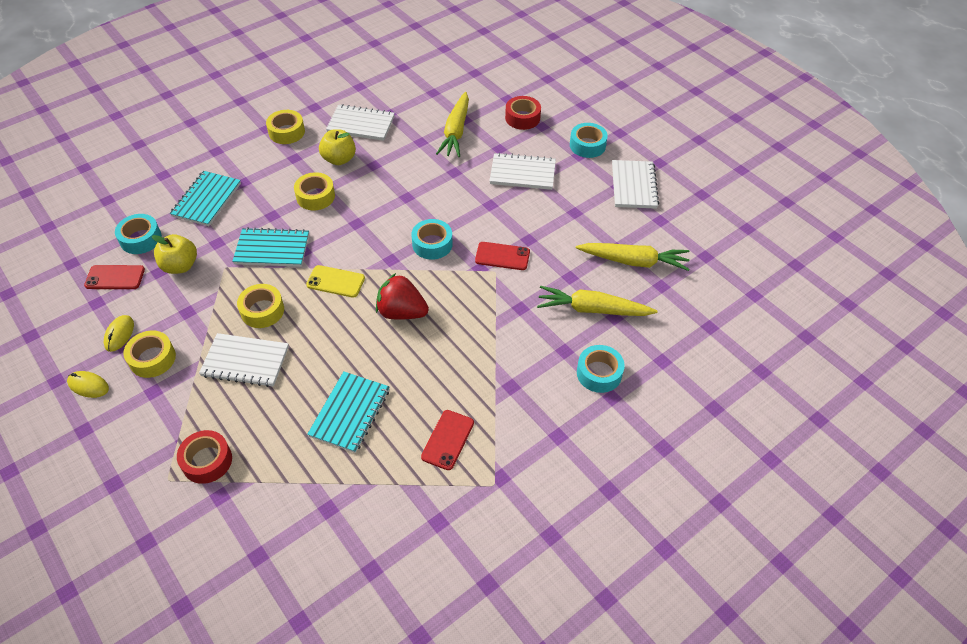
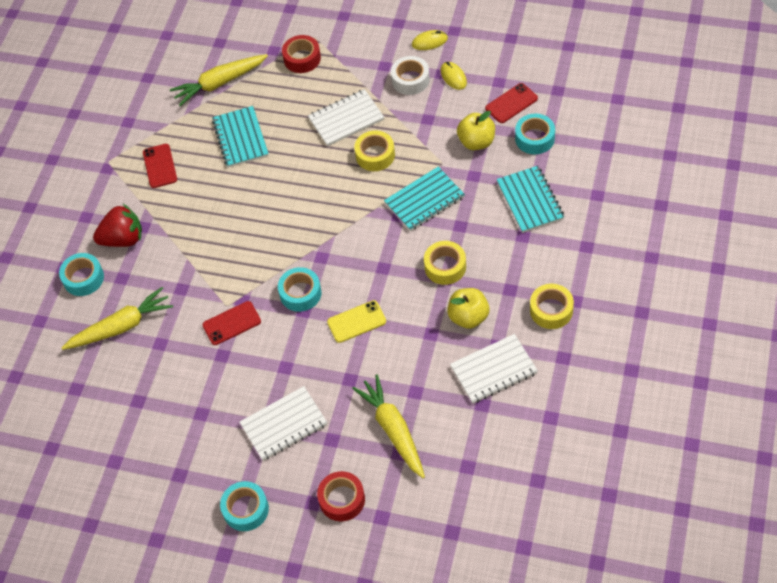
camera: 150 degrees right, 5 degrees up
yellow tape [123,330,176,378] -> white tape [391,56,430,95]
yellow phone [306,265,365,298] -> yellow phone moved to [327,300,386,343]
red strawberry [376,273,429,320] -> red strawberry moved to [93,204,142,247]
yellow carrot [576,243,689,271] -> yellow carrot moved to [170,54,268,106]
white notebook [612,160,659,209] -> none

